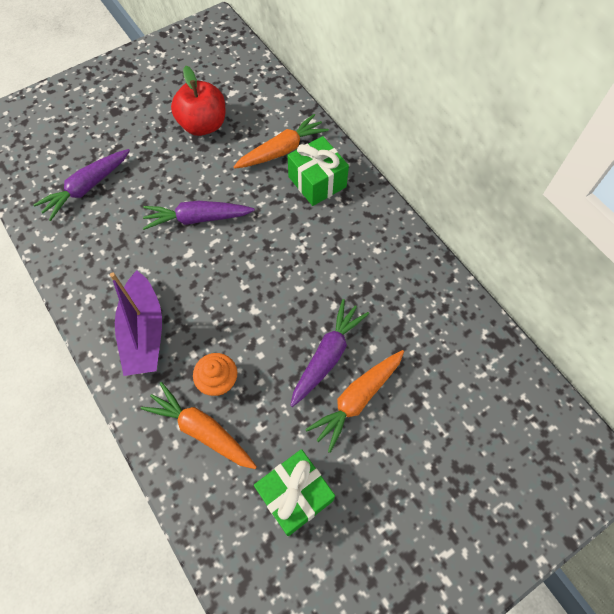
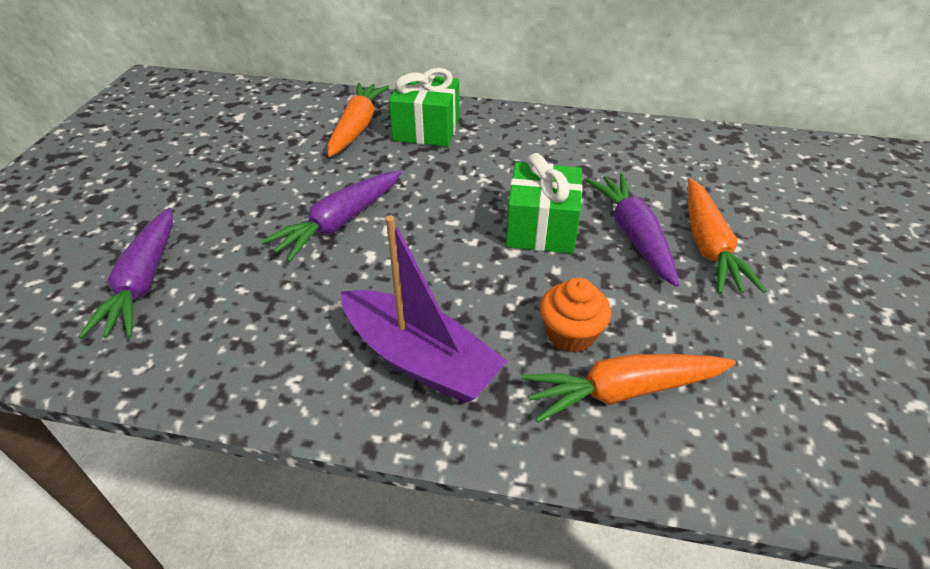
camera: 45 degrees left, 20 degrees down
red apple [171,66,225,136] -> none
green gift [254,449,335,536] -> green gift moved to [506,153,583,254]

